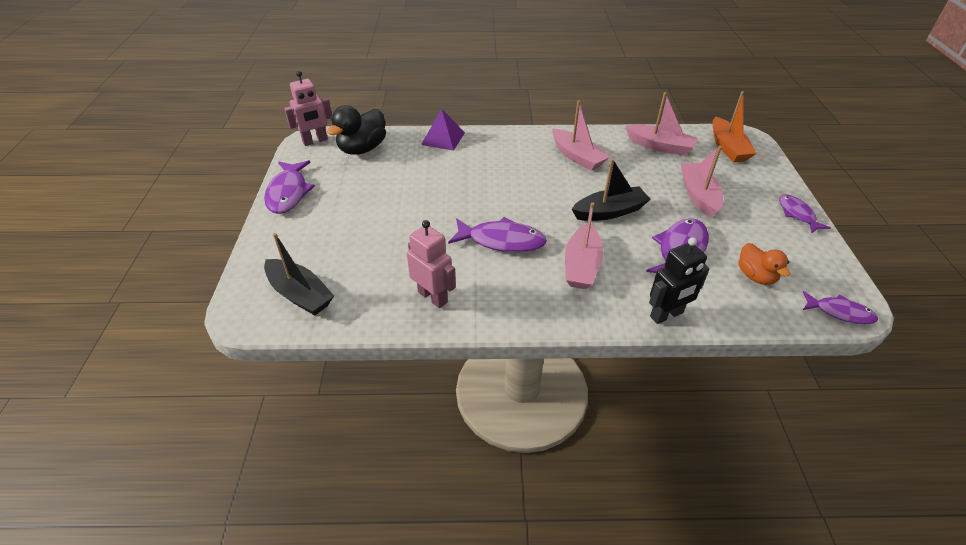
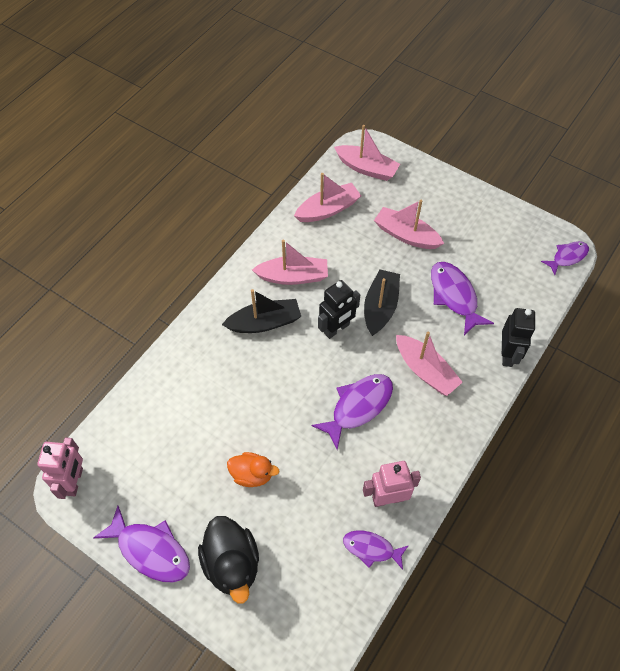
camera: 55 degrees left, 15 degrees up
black boat [264,233,334,316] -> black boat moved to [222,289,301,333]
black duck [327,105,386,155] -> black duck moved to [198,516,259,604]
purple pyramid [421,109,465,151] -> none
orange boat [713,91,757,162] -> pink boat [334,125,400,181]
orange duck [739,243,790,285] -> orange duck moved to [227,452,279,487]
purple fish [779,195,831,234] -> purple fish moved to [343,530,409,570]
none -> black robot [318,280,360,339]

